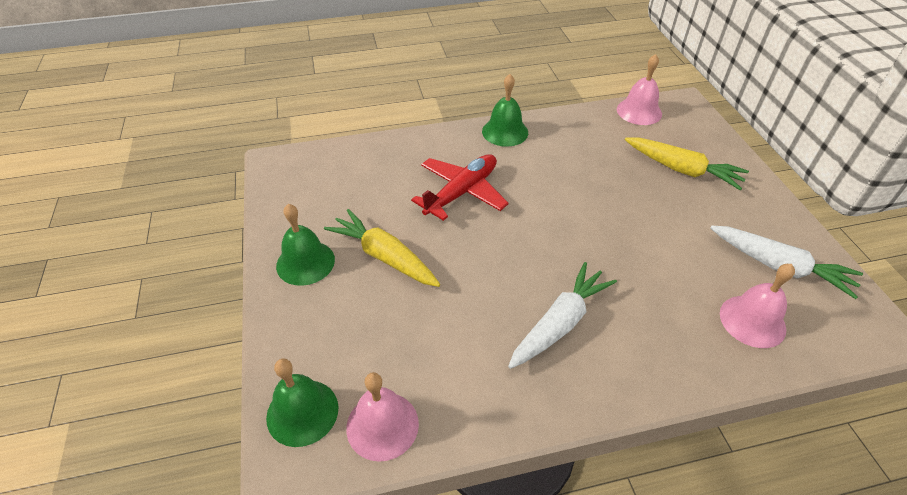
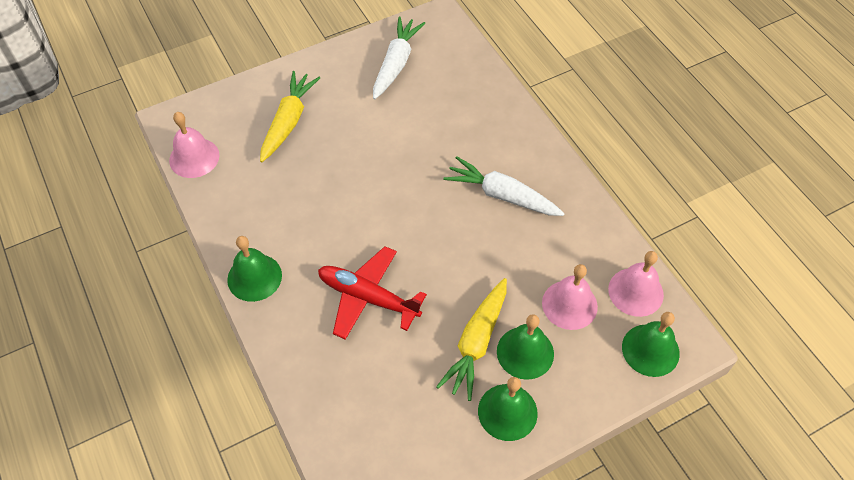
camera: 105 degrees left, 10 degrees up
pink bell [720,264,795,348] -> pink bell moved to [542,264,598,330]
none -> green bell [497,314,554,380]

